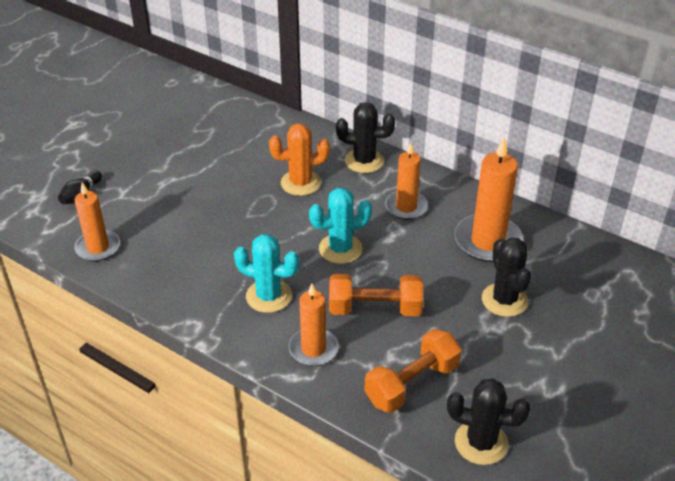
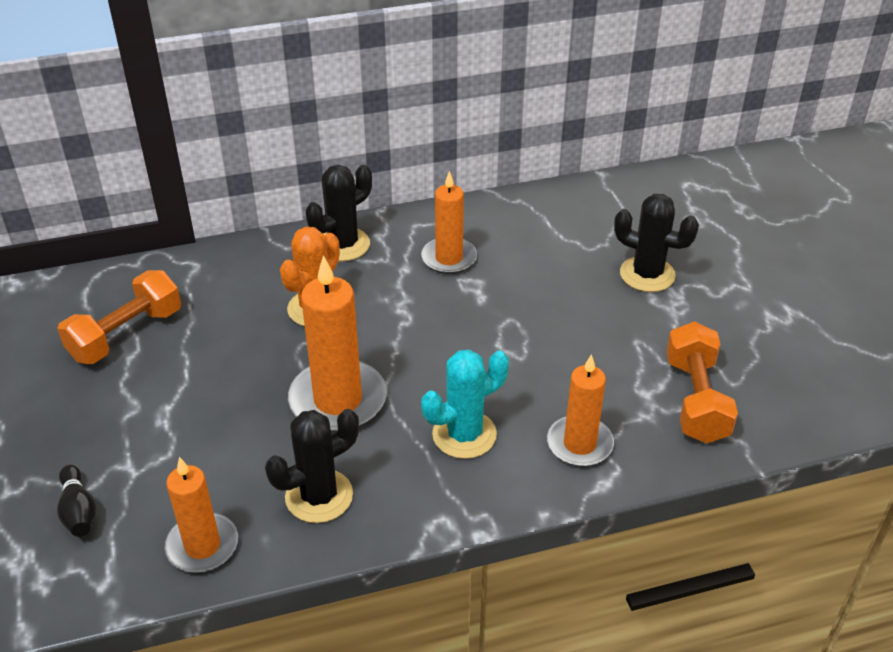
camera: 50 degrees left, 0 degrees up
turquoise cactus [309,188,372,264] -> none
orange dumbbell [329,274,423,316] -> orange dumbbell moved to [57,270,181,364]
black cactus [447,379,531,465] -> black cactus moved to [265,409,359,523]
orange candle [454,137,524,262] -> orange candle moved to [288,255,387,432]

